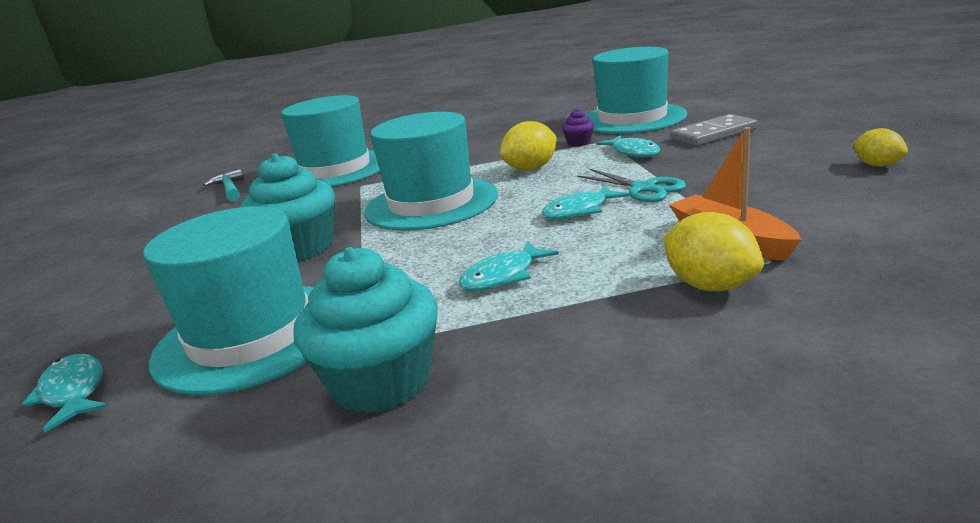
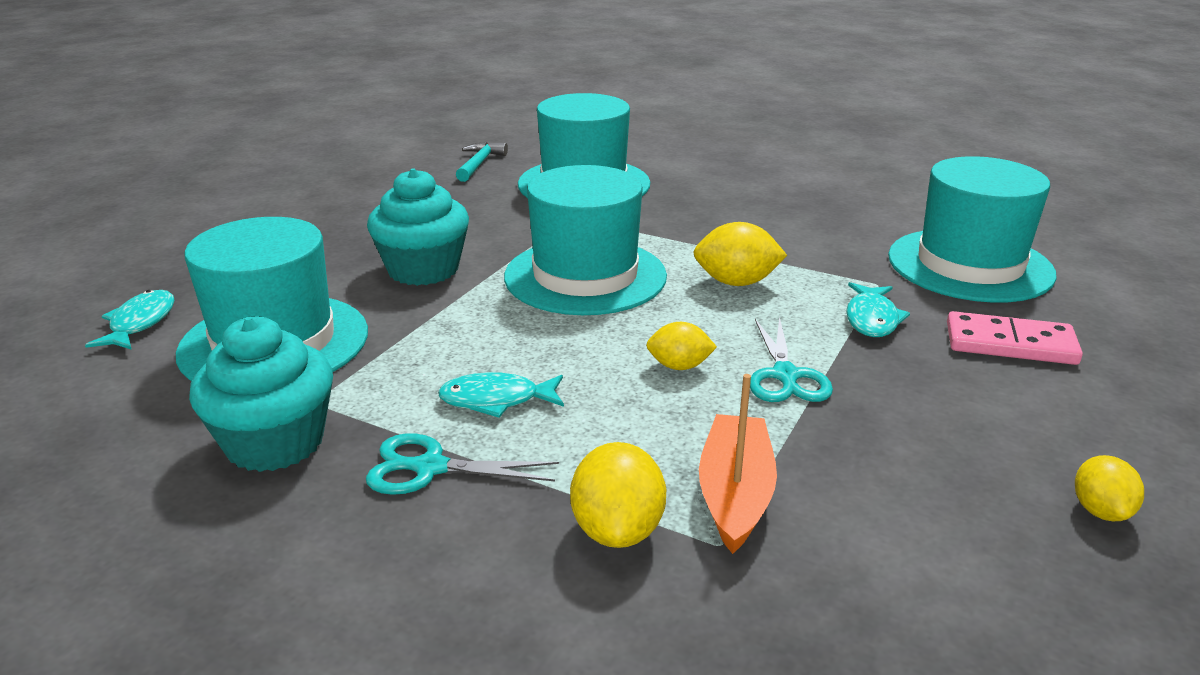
camera: 35 degrees right, 5 degrees up
turquoise fish [542,185,629,220] -> yellow lemon [646,322,717,370]
purple cupcake [562,109,594,146] -> none
grey domino [671,114,757,146] -> pink domino [947,311,1083,365]
none -> turquoise scissors [366,433,559,495]

